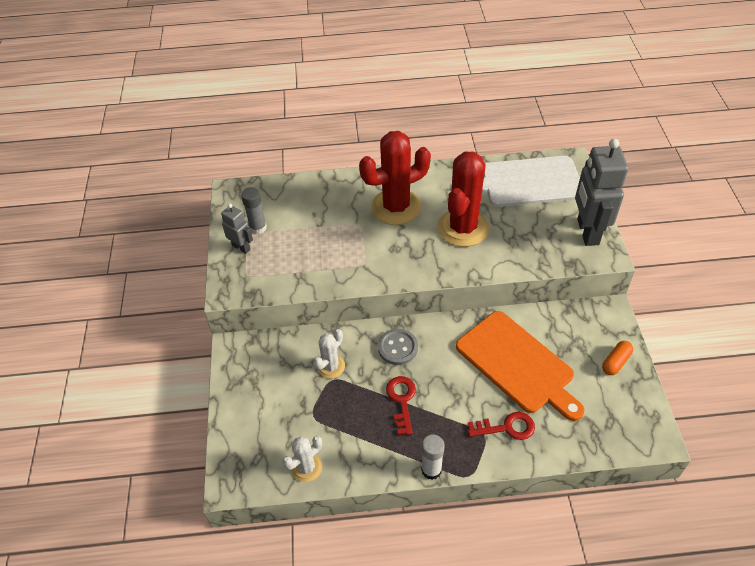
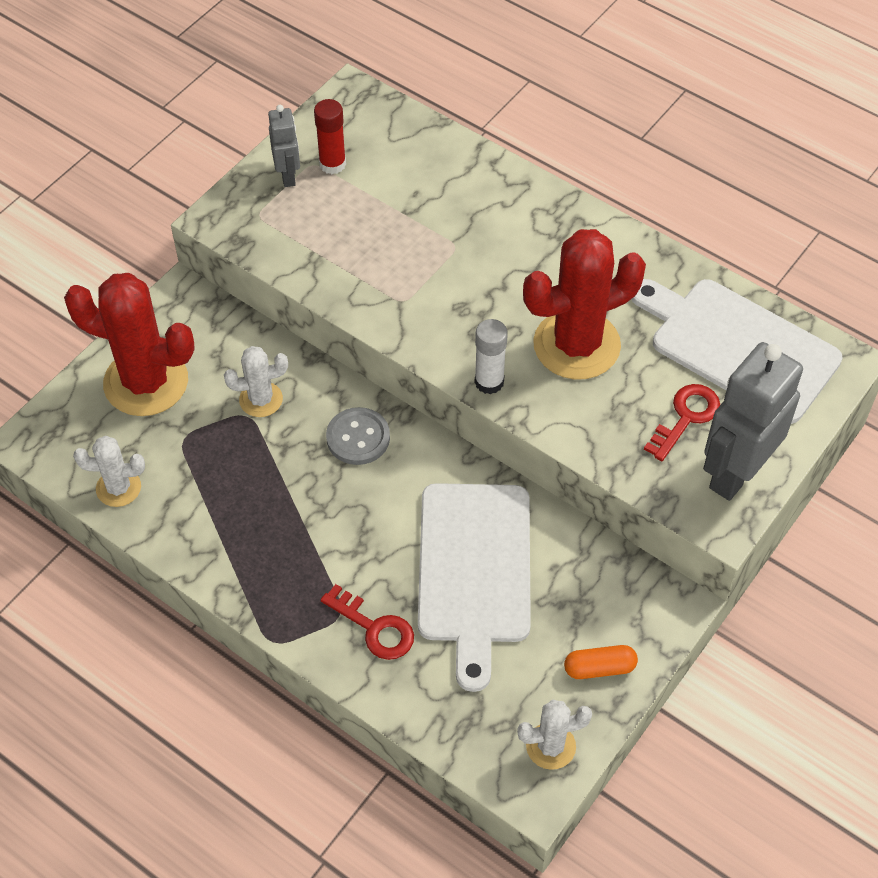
camera: 40 degrees right, 5 degrees up
grey glue stick [241,187,267,234] -> red glue stick [314,99,346,174]
red cactus [359,131,431,225] -> red cactus moved to [64,273,195,416]
red key [386,376,416,435] -> red key moved to [644,384,720,461]
white glue stick [421,435,445,480] -> white glue stick moved to [475,319,508,394]
orange cutting board [456,311,584,421] -> white cutting board [418,483,531,692]
none -> white cactus [517,700,592,770]

